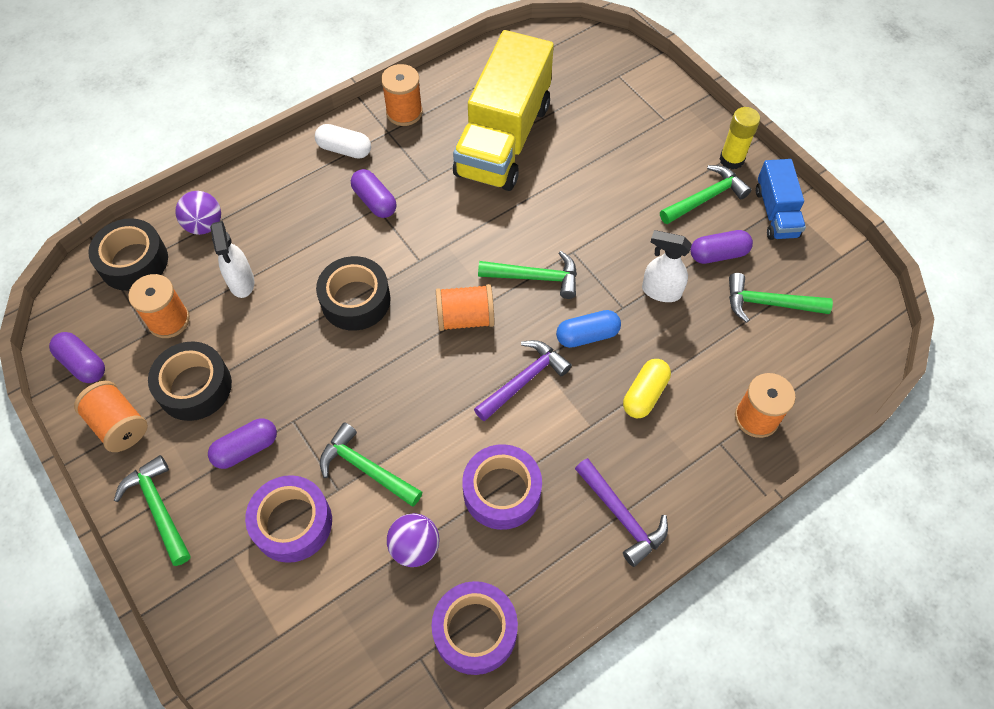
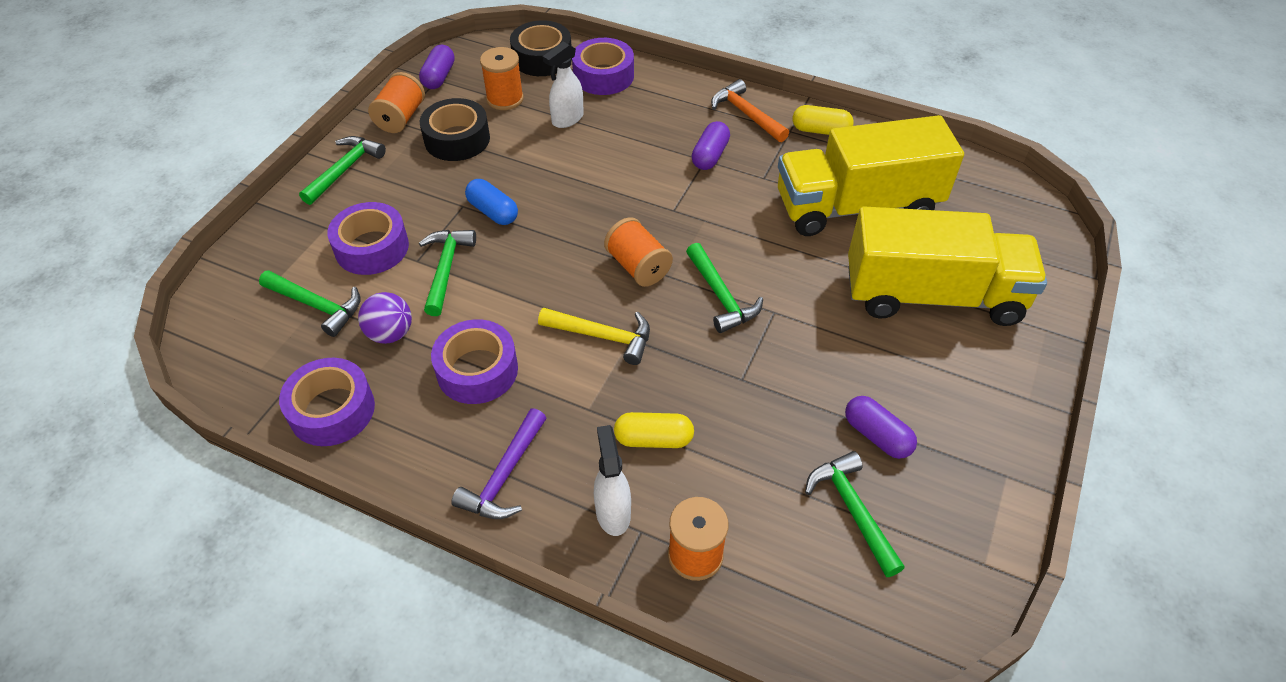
camera: 60 degrees right, 10 degrees down
purple ball [176,191,221,235] -> purple tape [572,38,634,95]
purple capsule [208,418,277,469] -> none
white capsule [315,124,371,159] -> orange hammer [711,79,789,142]
black tape [316,256,391,331] -> none
orange spool [381,64,423,126] -> yellow capsule [793,105,854,135]
purple hammer [474,340,572,421] -> yellow hammer [538,308,650,365]
blue capsule [556,310,621,348] -> blue capsule moved to [465,179,518,225]
white spray bottle [642,230,692,302] -> white spray bottle moved to [594,425,631,536]
green hammer [660,165,751,224] -> green hammer moved to [259,270,360,337]
yellow glue stick [720,107,760,170] -> none
blue truck [756,159,806,240] -> none
none -> yellow truck [848,206,1047,326]

